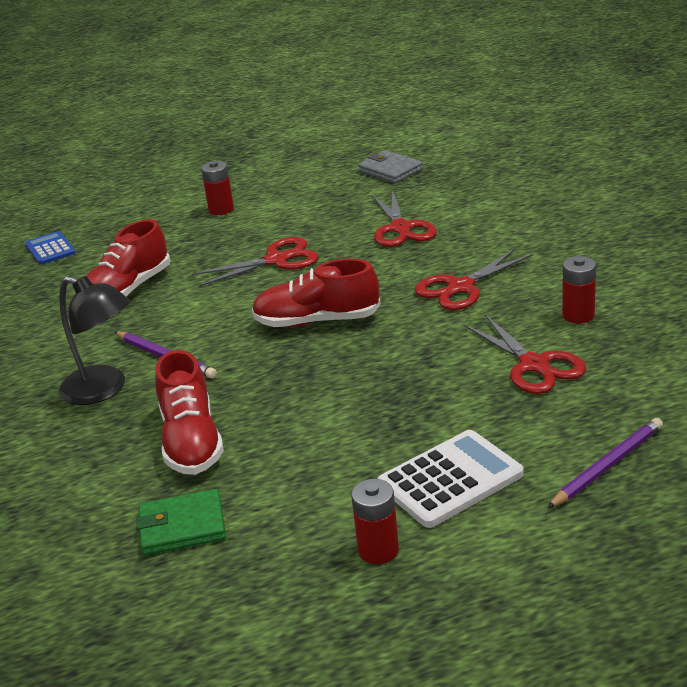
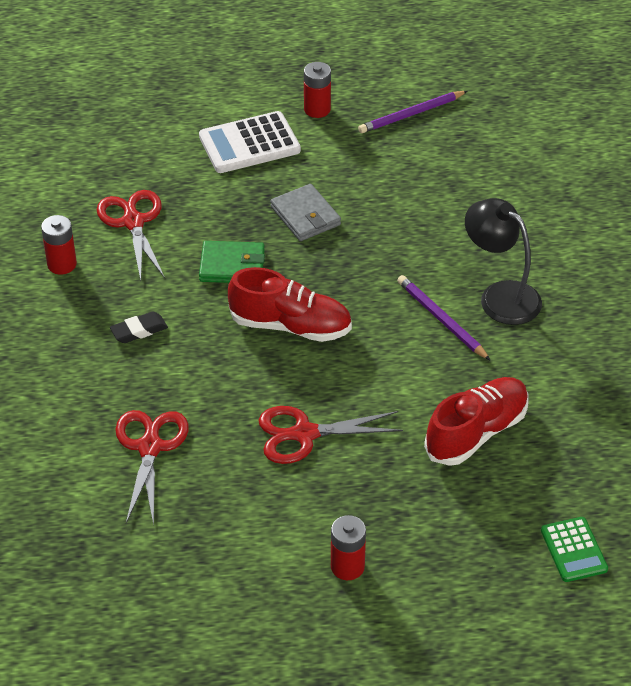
camera: 170 degrees left, 15 degrees up
blue calculator [25,231,75,265] -> green calculator [541,517,608,582]
green wallet [136,489,226,555] -> green wallet moved to [199,241,265,283]
red shoe [155,350,224,475] -> none
grey wallet [358,150,423,184] -> grey wallet moved to [270,184,341,241]
red scissors [415,248,533,310] -> black eraser [110,311,168,343]
purple pencil [547,418,663,508] -> purple pencil moved to [358,91,467,133]

